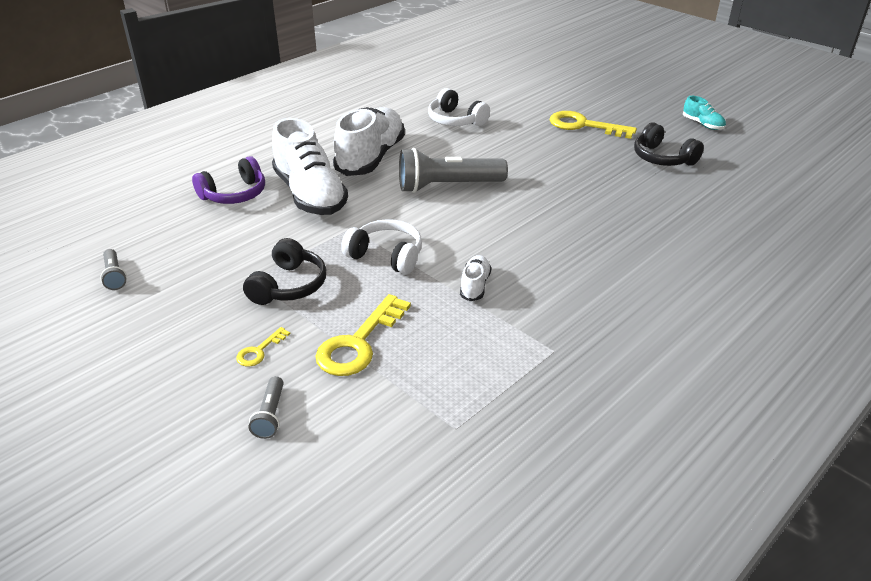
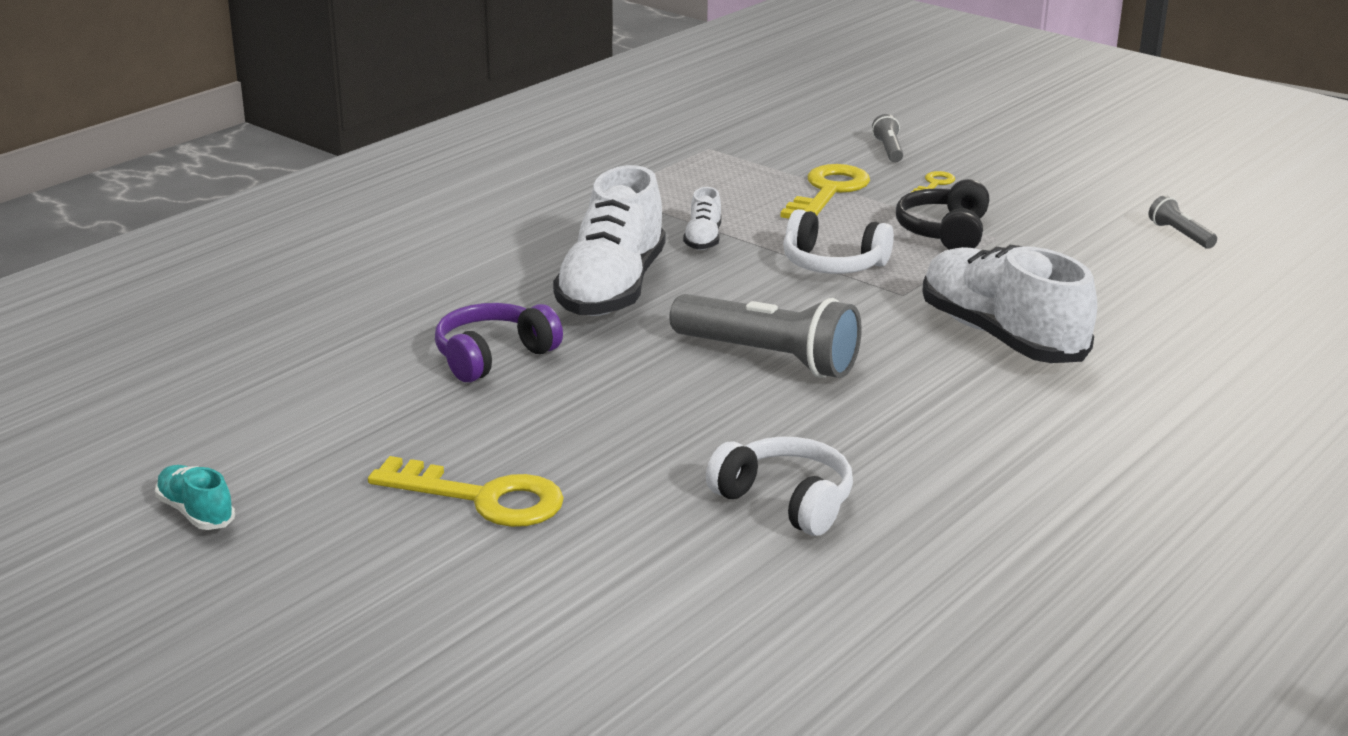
camera: 175 degrees right, 10 degrees down
purple headphones [192,156,265,204] -> purple headphones moved to [435,303,563,382]
white shoe [333,107,405,176] -> white shoe moved to [553,165,666,316]
grey flashlight [399,148,508,193] -> grey flashlight turned 45 degrees clockwise [669,294,862,378]
black headphones [634,122,704,166] -> none

